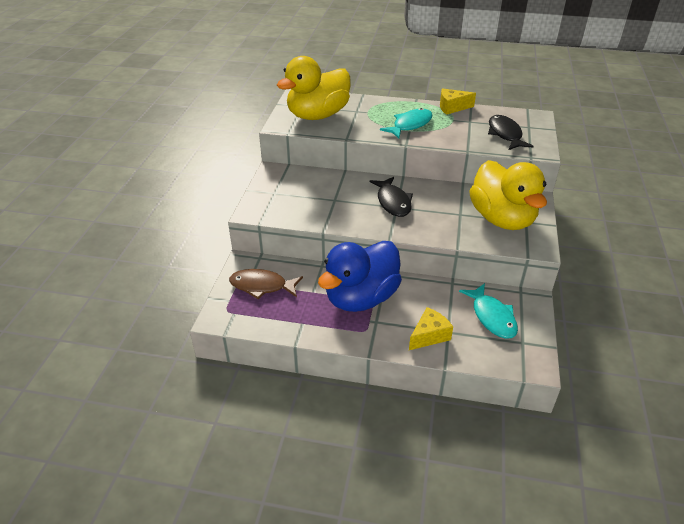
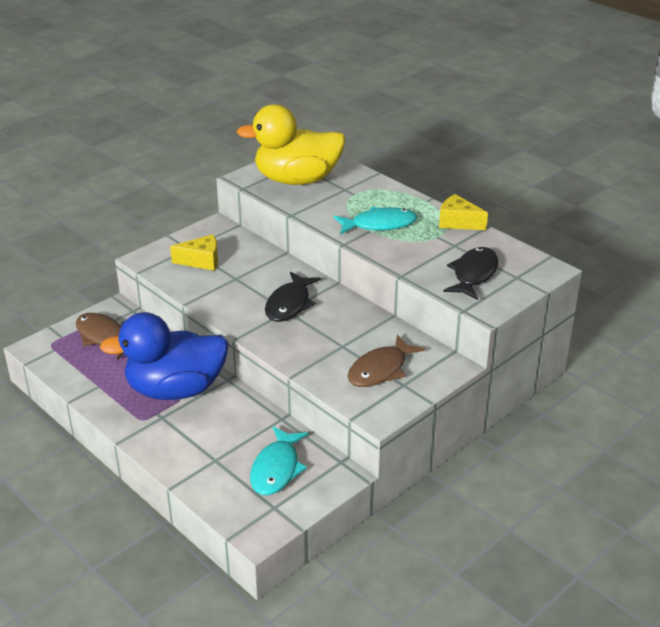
camera: 35 degrees right, 5 degrees down
yellow cheese [409,307,453,350] -> yellow cheese moved to [170,234,218,271]
yellow duck [469,160,547,230] -> brown fish [348,334,425,387]

